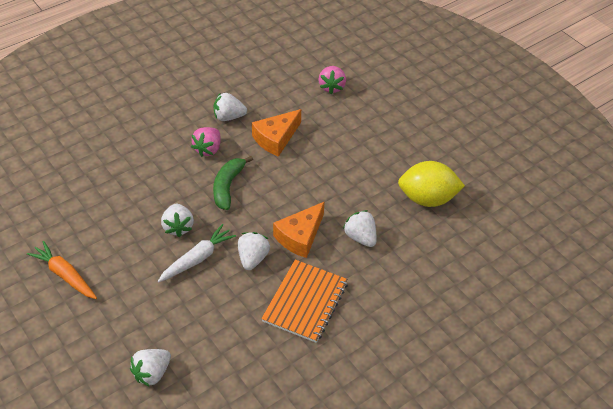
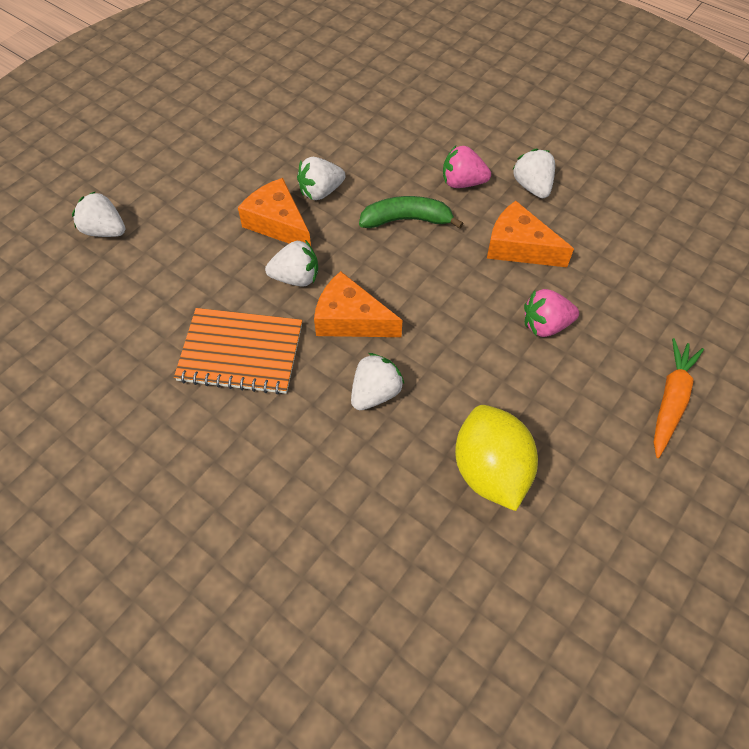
camera: 75 degrees right, 10 degrees up
orange carrot [27,241,97,299] -> orange carrot moved to [654,338,704,458]
white carrot [158,224,236,283] -> orange cheese [238,178,311,246]
pink strawberry [318,66,346,94] -> pink strawberry moved to [524,289,579,337]

